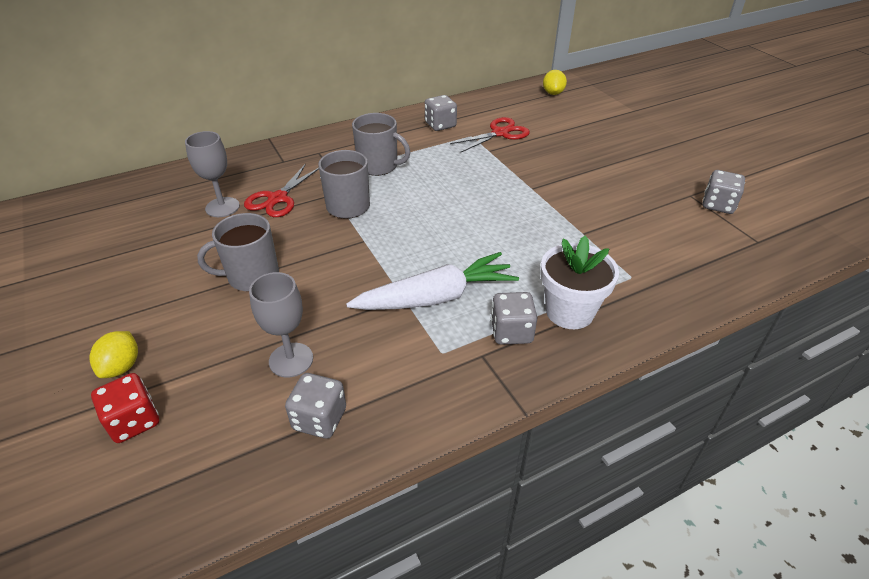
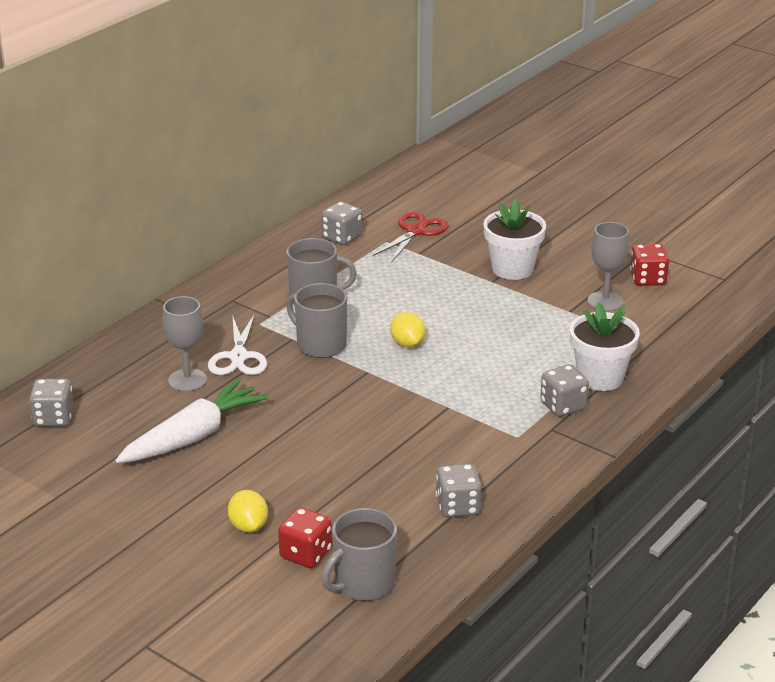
camera: 25 degrees left, 10 degrees down
grey mug [197,213,279,291] -> grey mug moved to [322,508,397,601]
red scissors [244,164,319,217] -> white scissors [208,313,267,375]
grey goblet [249,272,313,378] -> grey goblet moved to [587,222,629,311]
white carrot [346,252,519,310] -> white carrot moved to [115,378,268,463]
yellow lemon [543,70,567,95] -> yellow lemon moved to [390,312,425,348]
grey dice [703,170,745,214] -> grey dice moved to [29,379,74,427]
none -> white flower pot [483,199,546,280]
none -> red dice [630,244,669,286]

